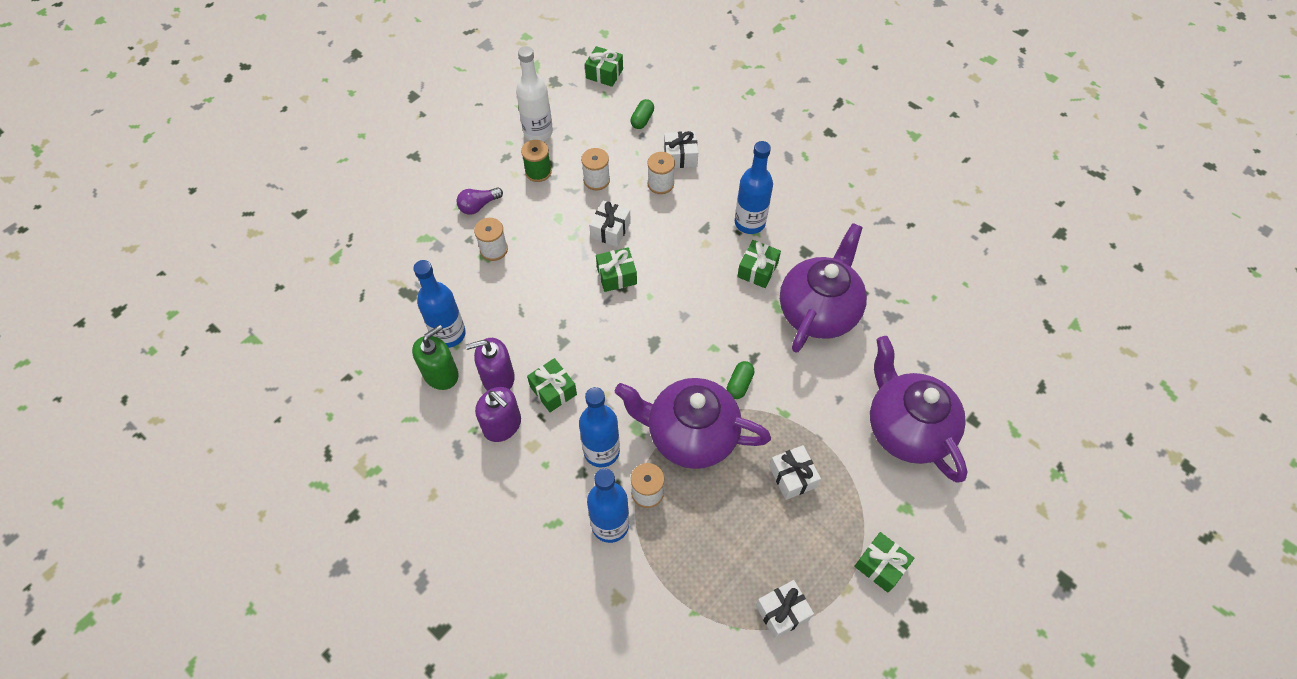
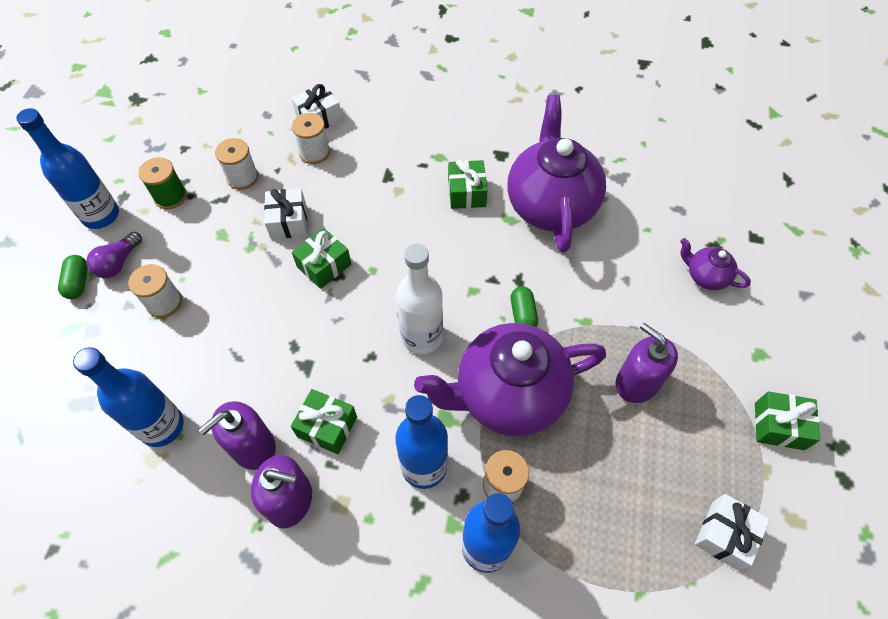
camera: 30 degrees left, 0 degrees up
green soap dispenser [412,325,459,390] -> none
white bottle [516,46,553,141] -> white bottle moved to [396,244,443,354]
green gift [585,46,623,87] -> none
green capsule [630,99,654,129] -> green capsule moved to [58,255,88,299]
blue bottle [735,141,773,234] -> blue bottle moved to [16,108,119,229]
white gift [769,445,821,500] -> purple soap dispenser [616,323,678,403]
purple teapot [870,336,967,483] -> purple teapot [680,238,751,290], size x0.45

